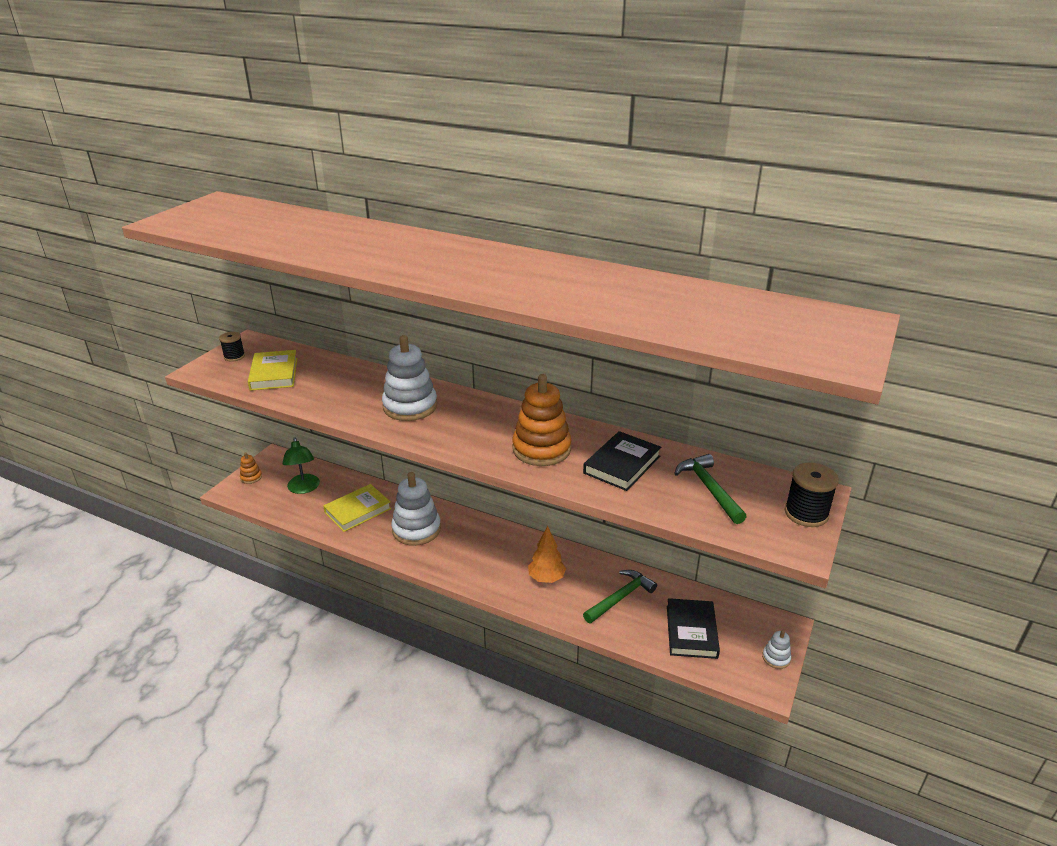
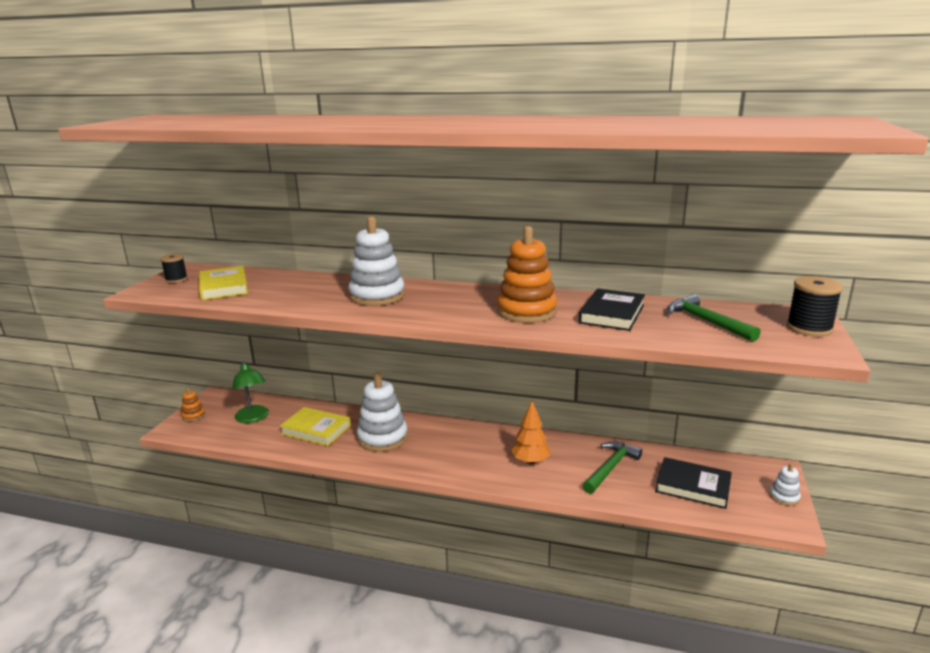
camera: 10 degrees left, 10 degrees down
yellow book [323,484,391,532] -> yellow book turned 75 degrees clockwise [280,407,351,446]
black book [667,598,720,659] -> black book turned 60 degrees counterclockwise [655,457,732,509]

